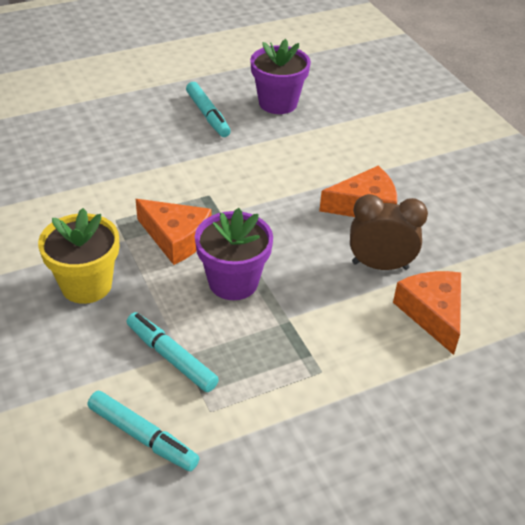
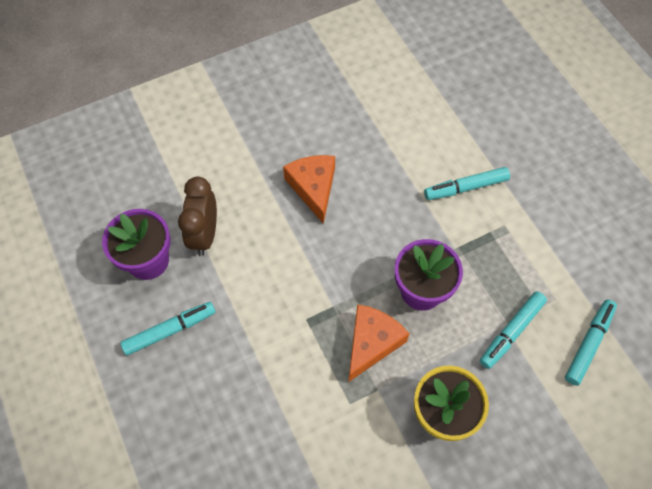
camera: 90 degrees left, 20 degrees up
brown clock [350,194,428,270] -> brown clock moved to [178,177,217,256]
orange cheese [393,271,461,355] -> none
none -> turquoise marker [424,167,510,200]

